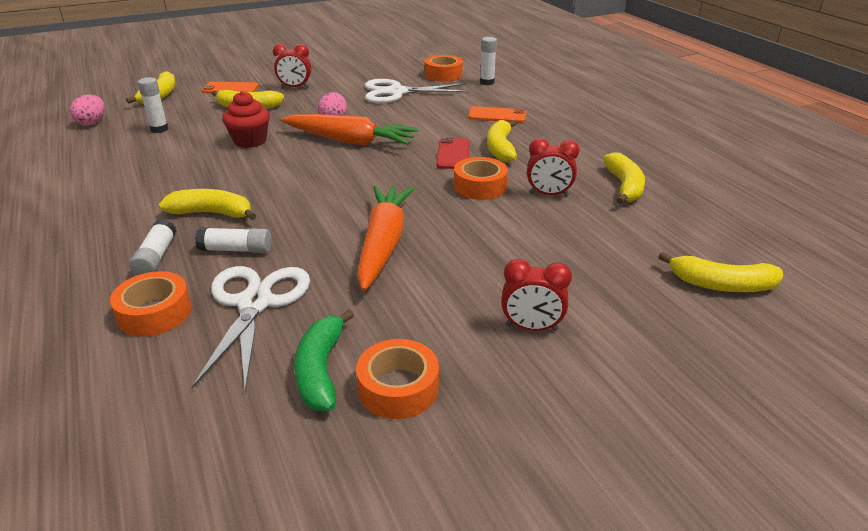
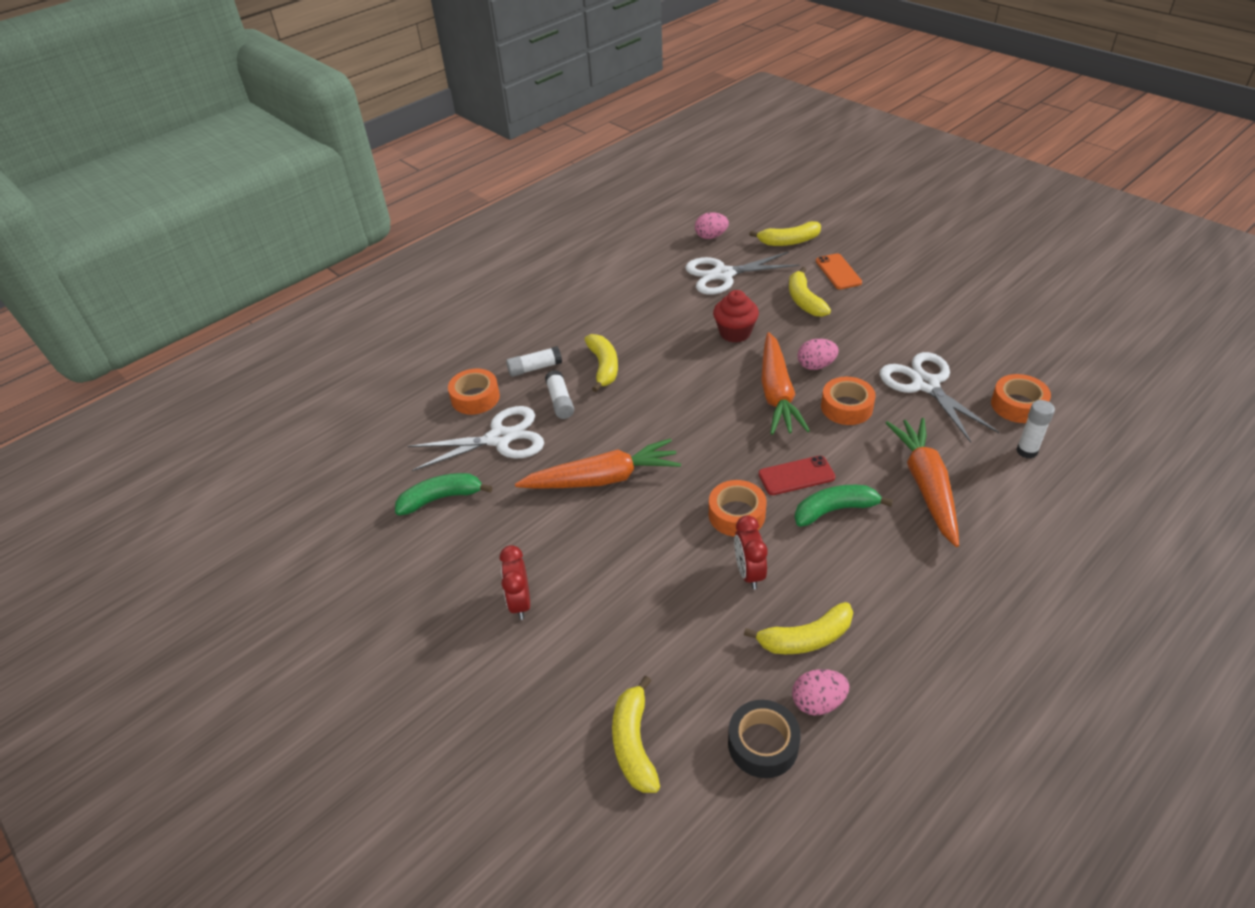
camera: 75 degrees right, 10 degrees up
white glue stick [138,77,169,133] -> white scissors [685,252,800,295]
red clock [273,44,311,88] -> none
orange tape [356,339,439,419] -> orange tape moved to [821,377,876,425]
orange phone [468,106,526,123] -> orange carrot [886,418,959,547]
yellow banana [487,120,517,162] -> green banana [795,485,893,527]
none -> black tape [728,700,801,778]
none -> pink egg [792,669,850,716]

